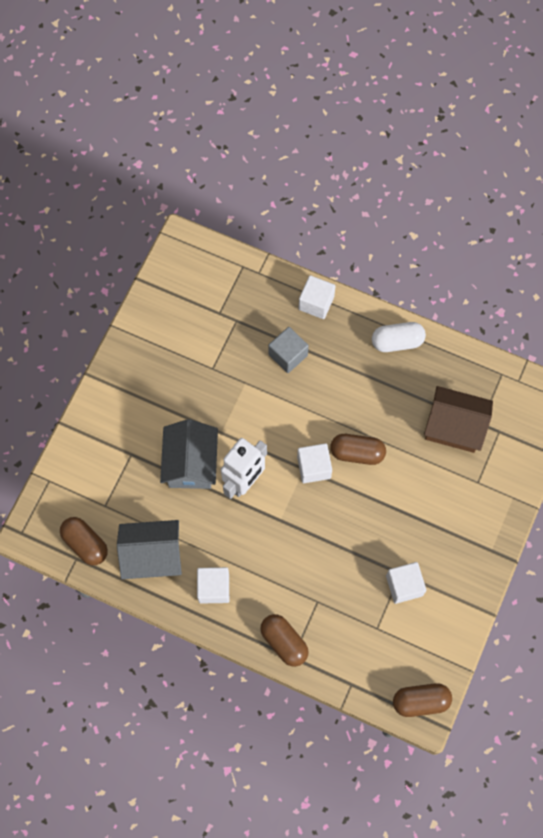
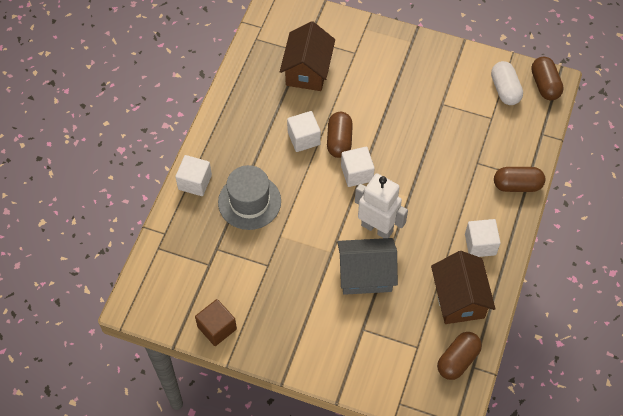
camera: 95 degrees left, 10 degrees down
grey house [117,520,182,579] -> brown house [431,251,495,324]
brown capsule [260,614,309,667] -> brown capsule turned 45 degrees clockwise [494,167,545,192]
grey cube [269,327,309,373] -> grey hat [218,165,281,230]
white capsule [372,322,426,352] -> white capsule moved to [491,61,523,105]
white cube [386,562,426,604] -> white cube moved to [287,111,321,152]
none -> brown cube [195,299,237,346]

